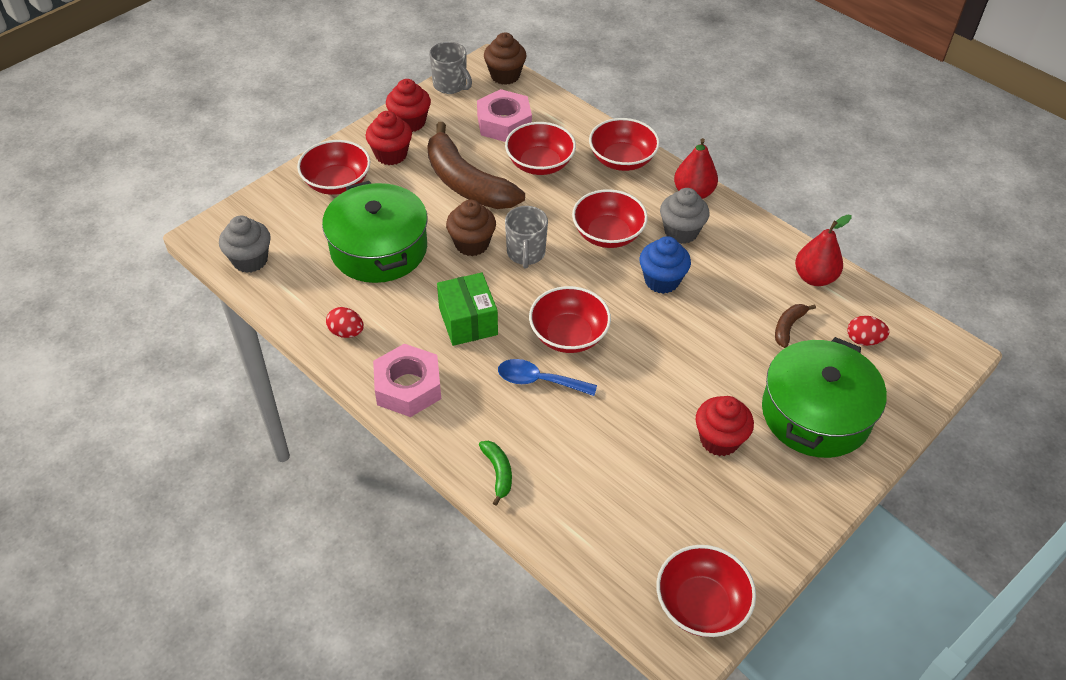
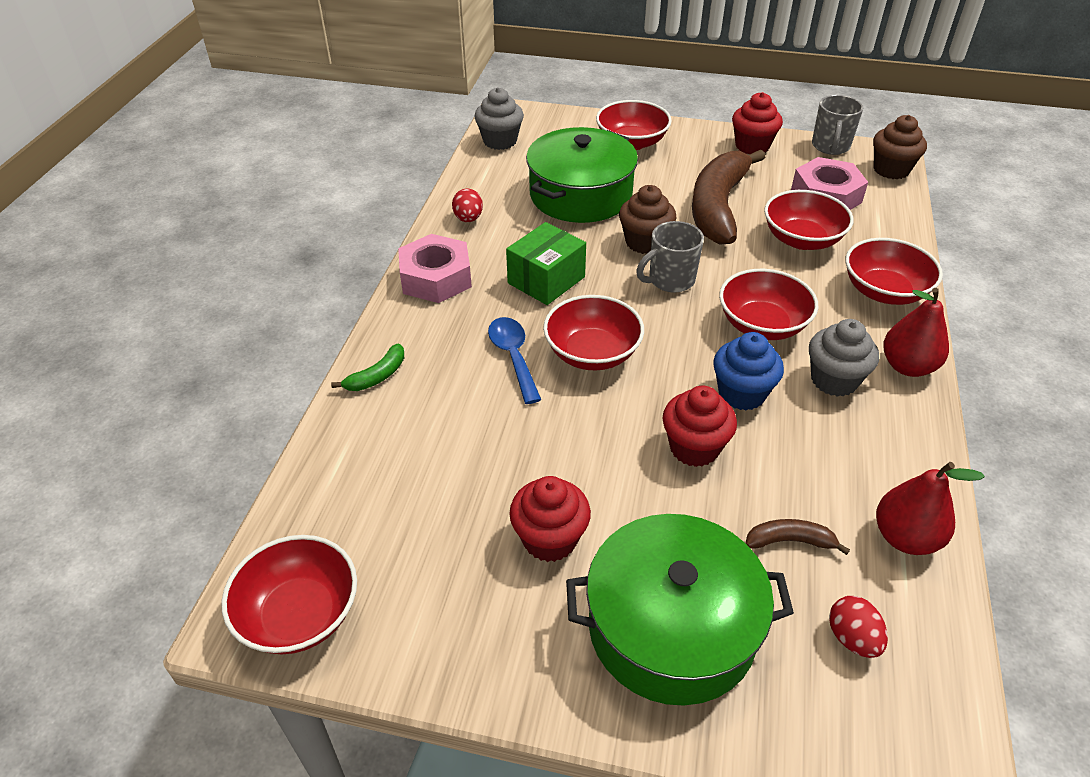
camera: 60 degrees right, 5 degrees down
red cupcake [366,111,412,165] -> red cupcake moved to [663,386,737,467]

